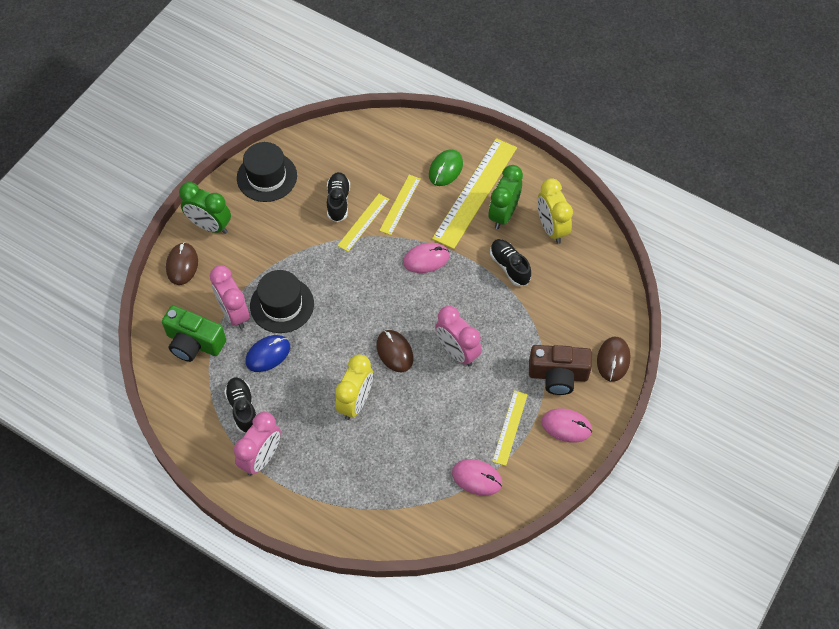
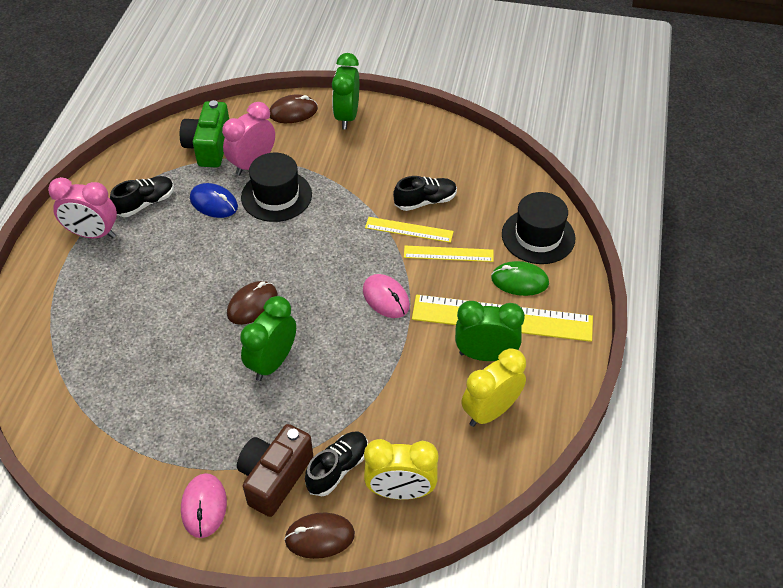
camera: 70 degrees right, 10 degrees down
black hat [237,142,297,202] -> black hat moved to [502,192,575,264]
yellow clock [335,354,373,420] -> yellow clock moved to [364,439,439,499]
pink clock [435,306,482,367] -> green clock [240,296,296,381]
pink mouse [452,459,502,496] -> none
black shoe [490,239,531,286] -> black shoe moved to [305,432,368,496]
yellow ruler [492,390,528,466] -> none
brown camera [529,345,592,395] -> brown camera turned 45 degrees clockwise [237,424,313,517]

